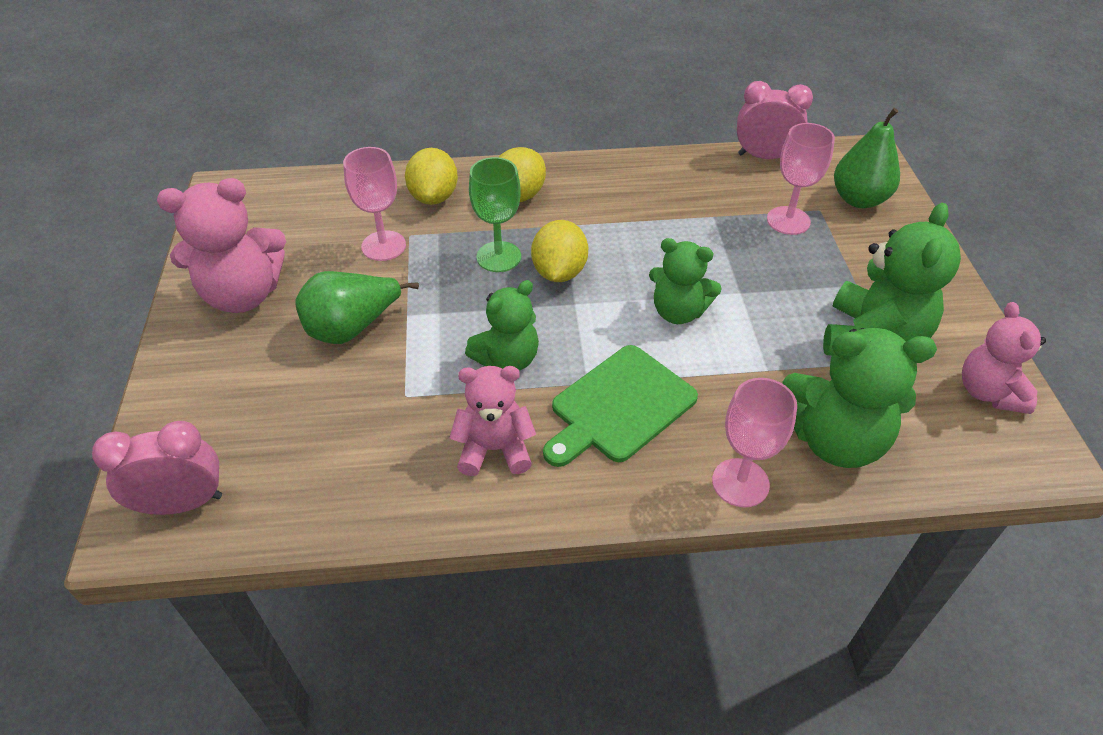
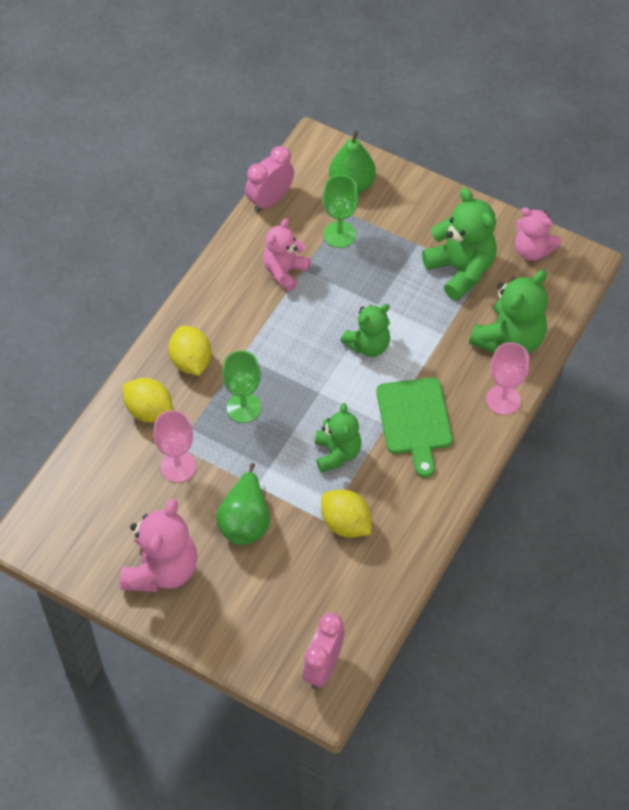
camera: 55 degrees left, 10 degrees up
pink teddy bear [450,366,536,476] -> pink teddy bear moved to [263,219,311,292]
yellow lemon [531,220,588,282] -> yellow lemon moved to [321,489,372,538]
pink goblet [767,123,835,235] -> green goblet [323,175,359,248]

